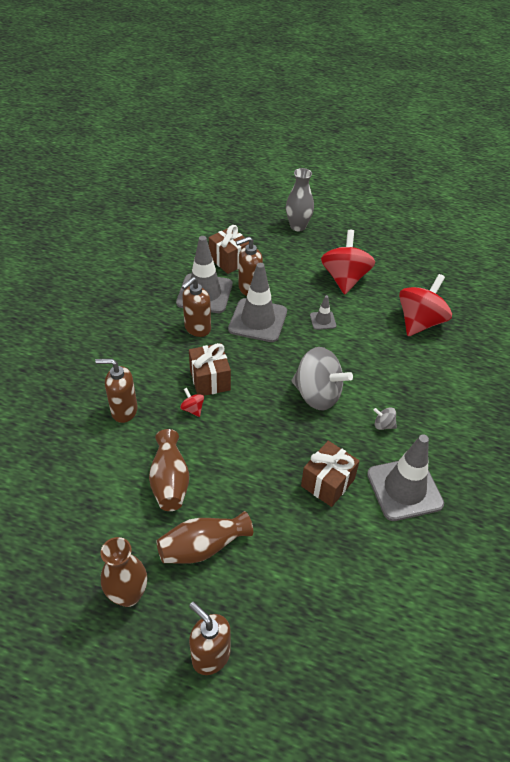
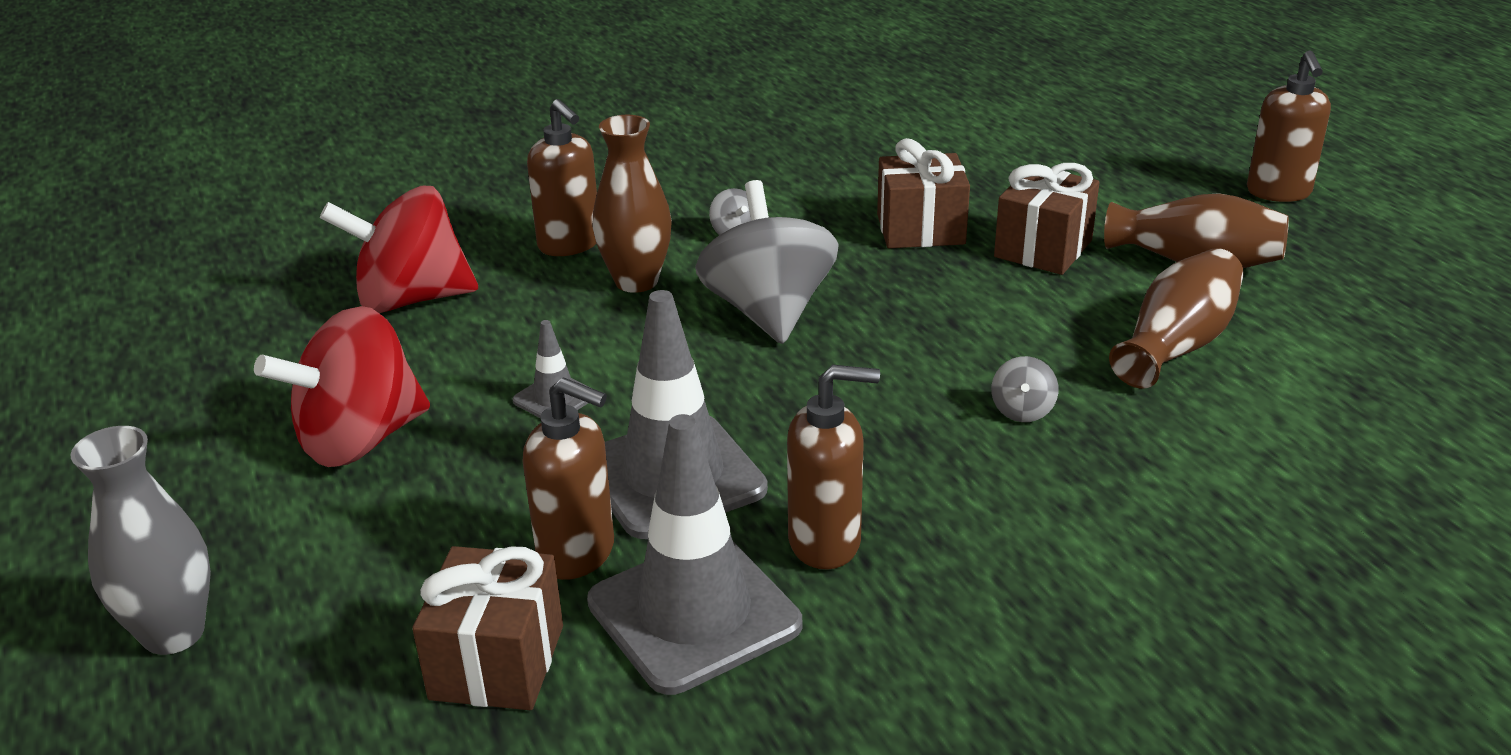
camera: 130 degrees left, 15 degrees down
brown soap dispenser [95,359,138,423] -> brown soap dispenser moved to [527,99,597,256]
brown vase [101,537,147,607] -> brown vase moved to [592,115,672,293]
red spinning top [180,388,204,417] -> grey spinning top [991,356,1059,422]
brown gift [189,343,231,396] -> brown gift moved to [994,163,1100,275]
grey traffic cone [367,434,444,521] -> none

